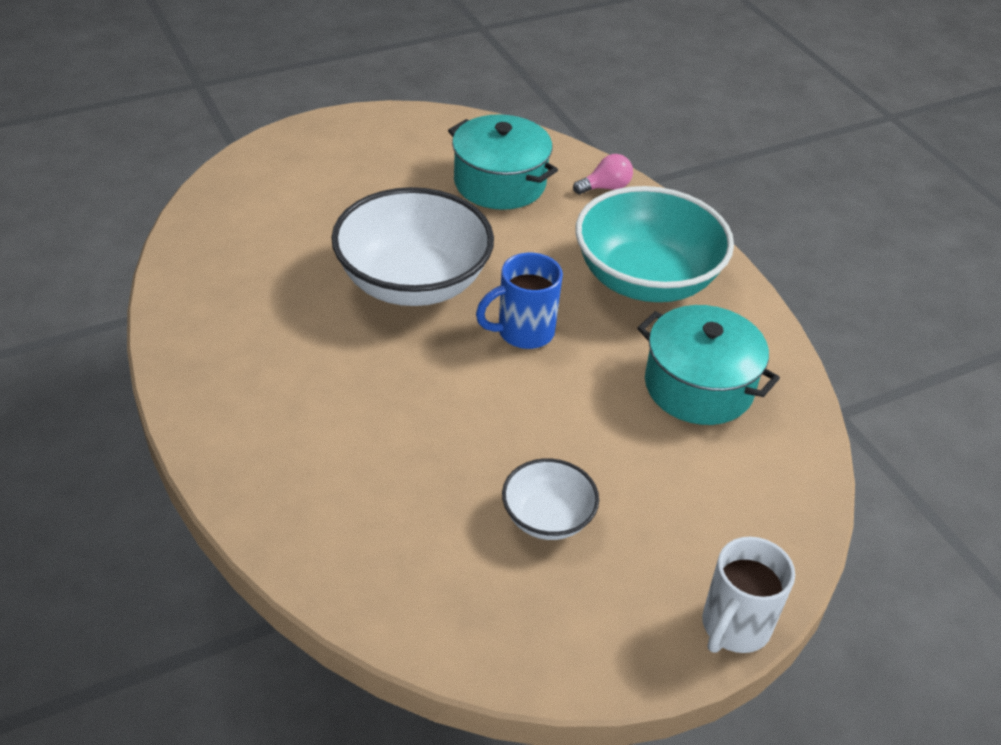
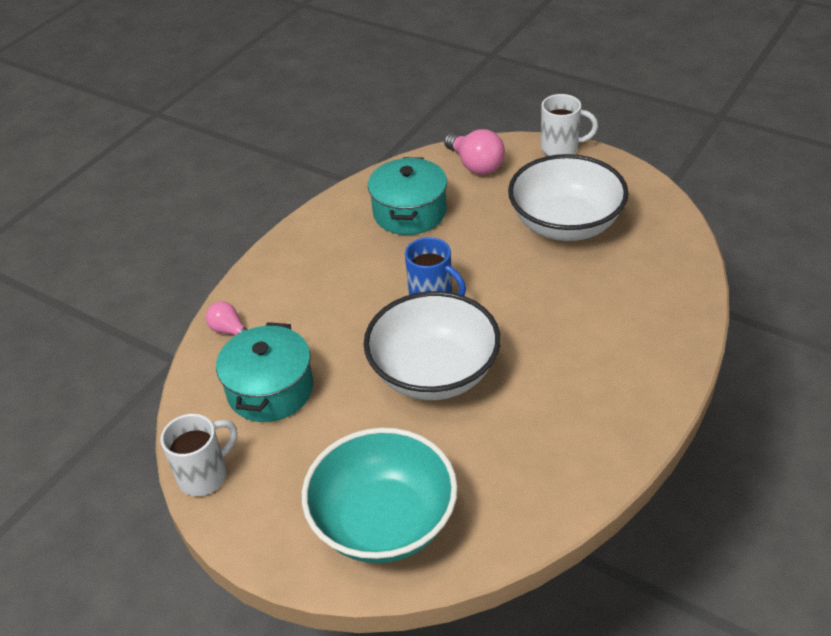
camera: 115 degrees left, 0 degrees up
white bowl [502,458,599,540] -> white bowl [508,154,628,241], size x1.98
turquoise bowl [575,186,734,302] -> turquoise bowl moved to [302,427,458,563]
none -> white mug [161,414,237,496]
none -> pink light bulb [444,129,505,175]

